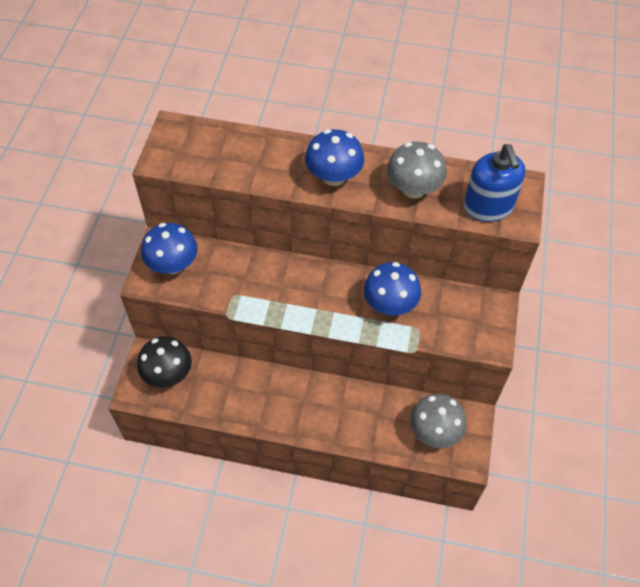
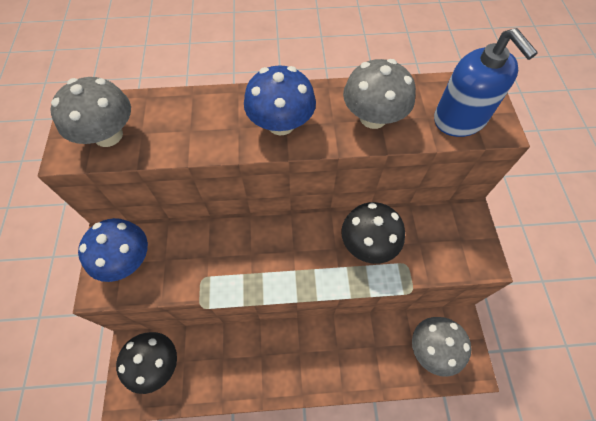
camera: 15 degrees left, 5 degrees up
blue mushroom [364,262,421,315] -> black mushroom [341,202,405,264]
none -> grey mushroom [50,77,131,147]

